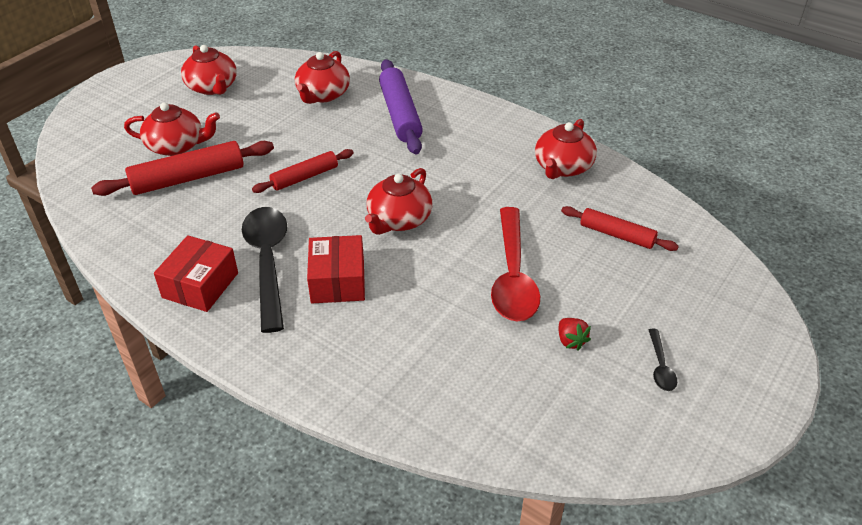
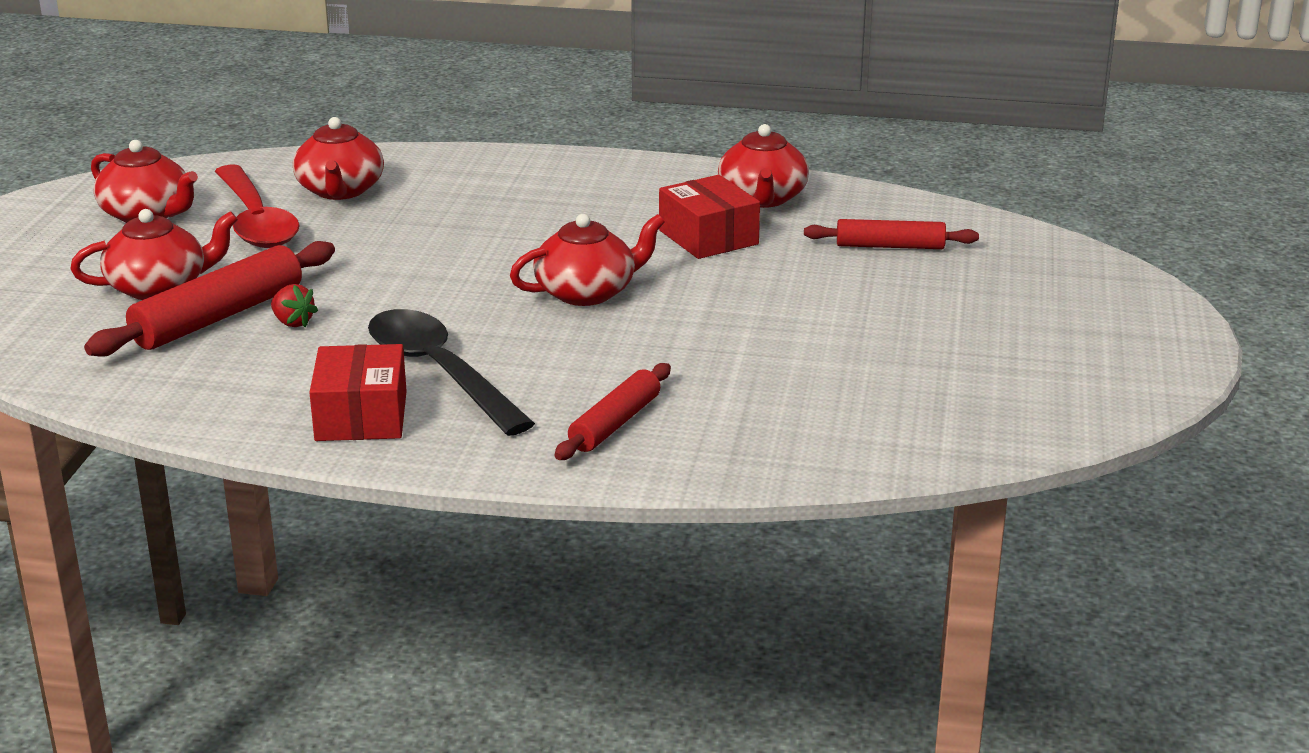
camera: 25 degrees left, 15 degrees down
red rolling pin [252,149,354,193] -> red rolling pin moved to [555,363,671,460]
red box [307,235,365,303] -> red box moved to [659,175,760,259]
red teapot [365,168,433,235] -> red teapot turned 120 degrees counterclockwise [510,214,665,306]
purple rolling pin [379,59,423,155] -> none
red spoon [491,207,540,321] -> red spoon moved to [215,164,300,248]
red strawberry [559,318,591,351] -> red strawberry moved to [271,284,318,328]
black spoon [649,329,677,391] -> none

